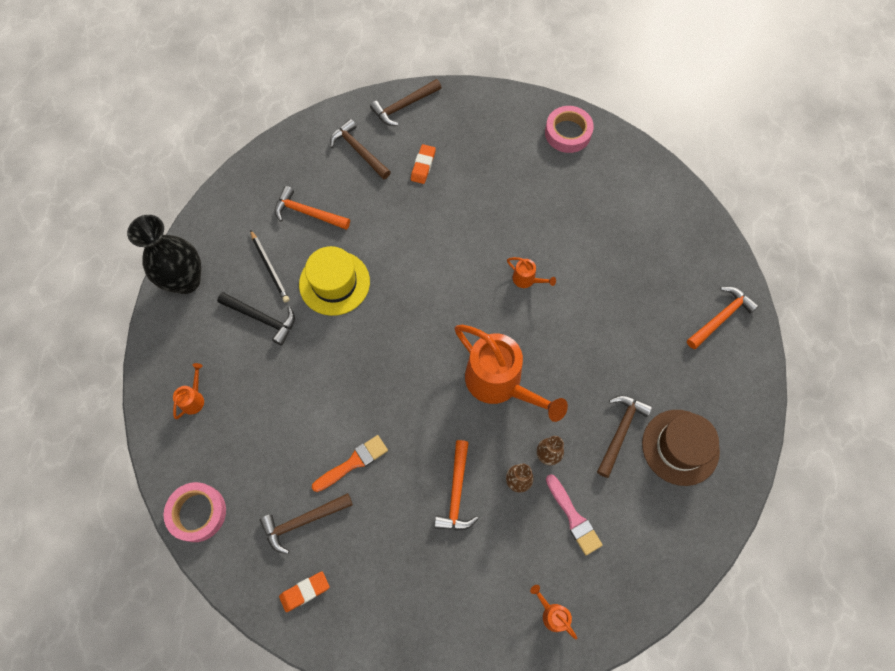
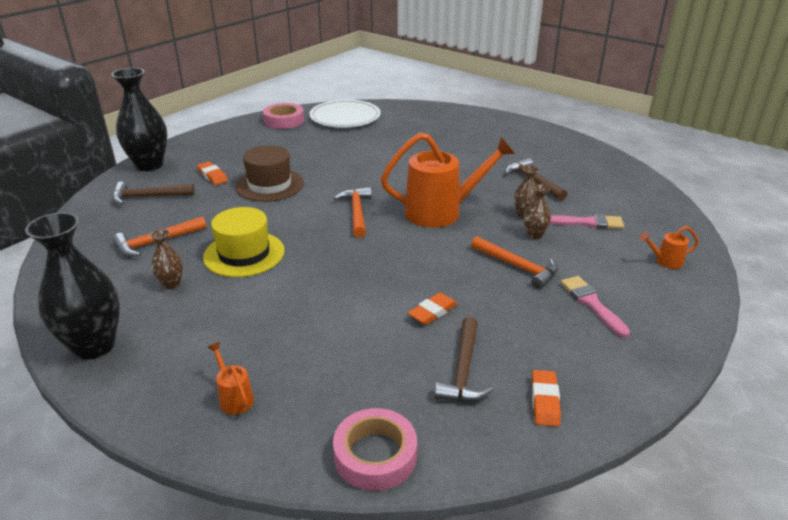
camera: 55 degrees left, 35 degrees down
black hammer [217,292,295,346] -> none
black pencil [250,230,289,303] -> brown vase [150,229,183,289]
orange brush [312,435,388,492] -> orange eraser [408,292,457,325]
brown hammer [370,79,442,126] -> black vase [111,68,167,171]
orange watering can [507,257,556,288] -> none
brown hat [642,410,720,486] -> brown hat moved to [235,145,304,202]
orange hammer [687,287,759,349] -> orange hammer moved to [334,187,372,238]
none -> white plate [309,100,380,128]
none -> pink brush [561,276,630,338]

